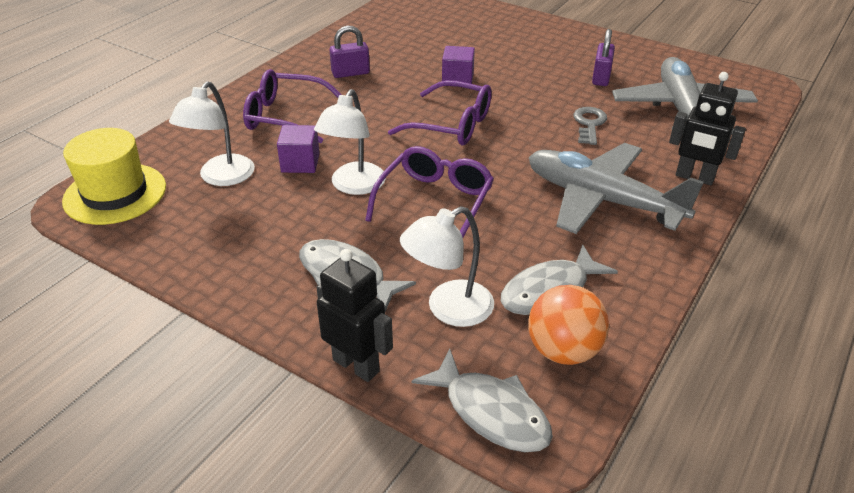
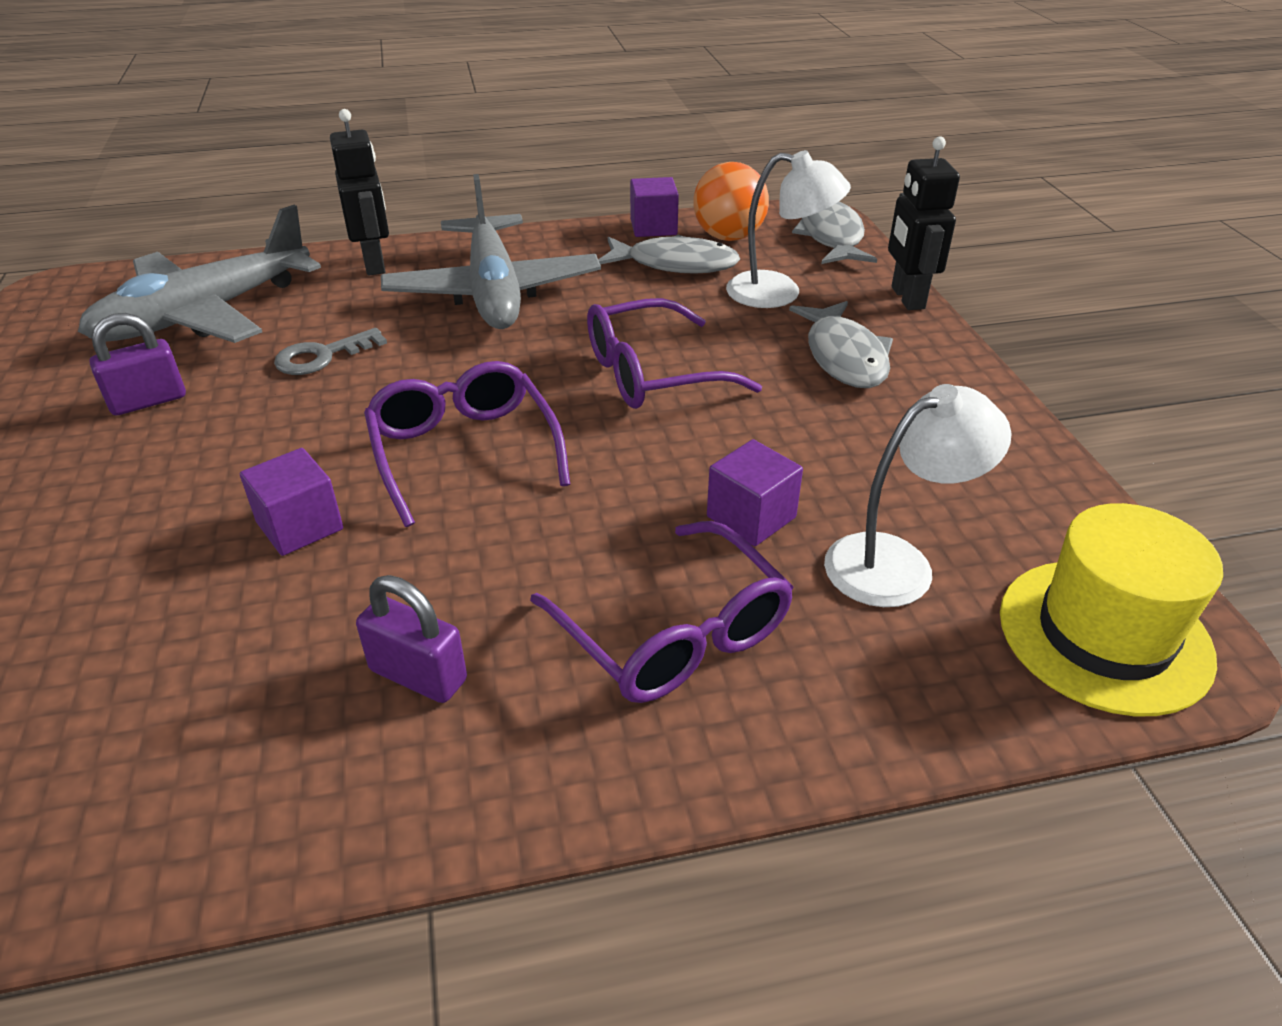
camera: 135 degrees left, 0 degrees up
white lamp [314,89,386,195] -> none
none -> purple cube [630,177,679,237]

